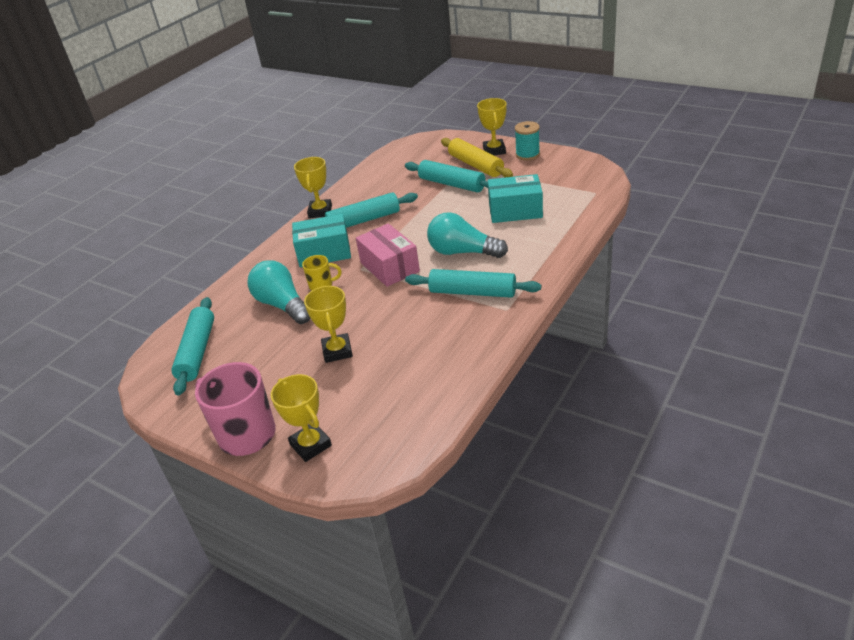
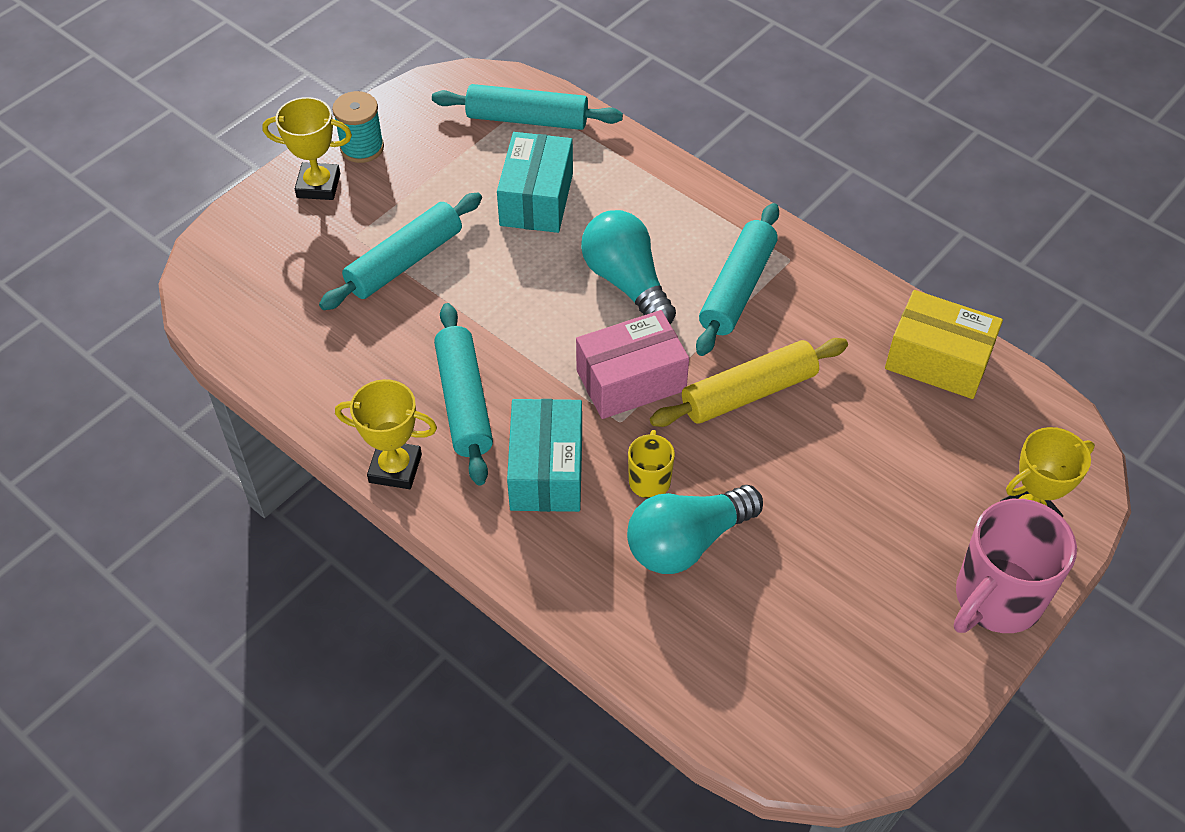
camera: 85 degrees left, 15 degrees up
turquoise rolling pin [171,297,214,395] -> turquoise rolling pin moved to [432,84,623,130]
yellow trophy [304,286,353,363] -> none
turquoise light bulb [427,212,508,258] -> turquoise light bulb turned 120 degrees clockwise [581,210,676,324]
yellow rolling pin [441,138,513,178] -> yellow rolling pin moved to [650,338,848,427]
none -> yellow box [885,290,1003,399]

